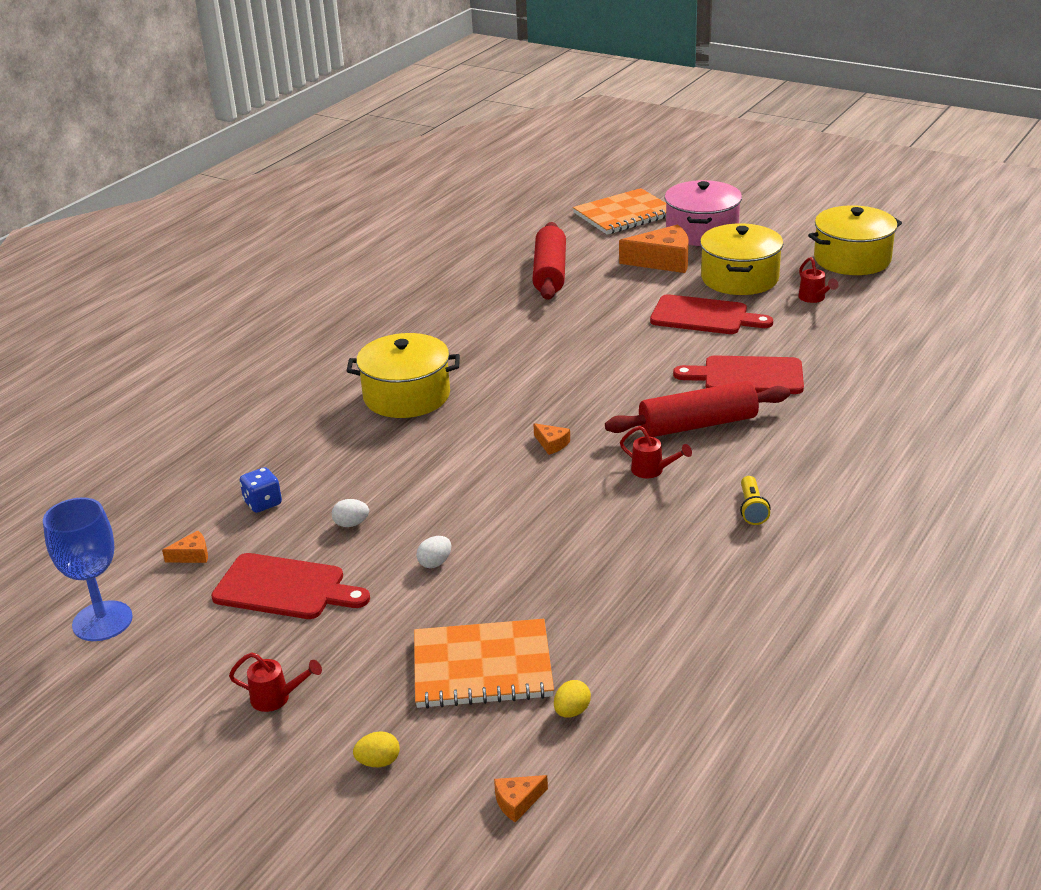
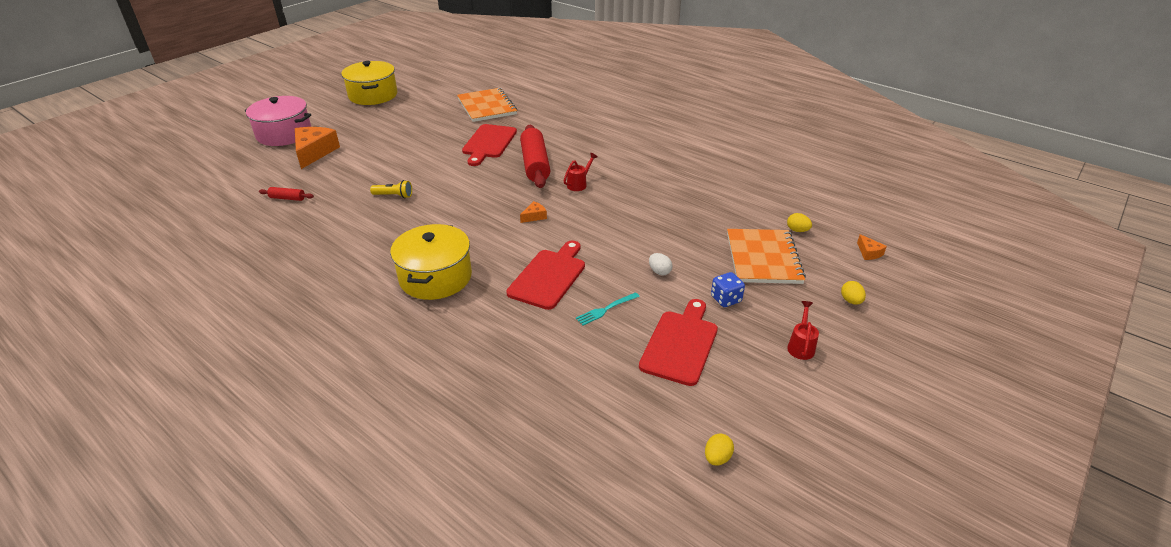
camera: 85 degrees left, 5 degrees up
blue goblet [43,497,133,641] -> yellow egg [705,434,734,466]
orange cheese [162,530,208,563] -> none
blue dice [240,467,282,513] -> blue dice moved to [711,272,745,307]
white egg [332,499,369,527] -> turquoise fork [576,292,640,326]
red rolling pin [532,222,566,300] -> red rolling pin [259,187,314,201], size x0.44
orange notebook [573,188,666,235] -> orange notebook moved to [457,88,517,122]
red cutting board [650,294,773,334] -> red cutting board moved to [506,240,585,310]
yellow pot [700,223,783,295] -> none
yellow flashlight [740,476,771,525] -> yellow flashlight moved to [370,180,412,198]
red watering can [798,257,839,303] -> none

